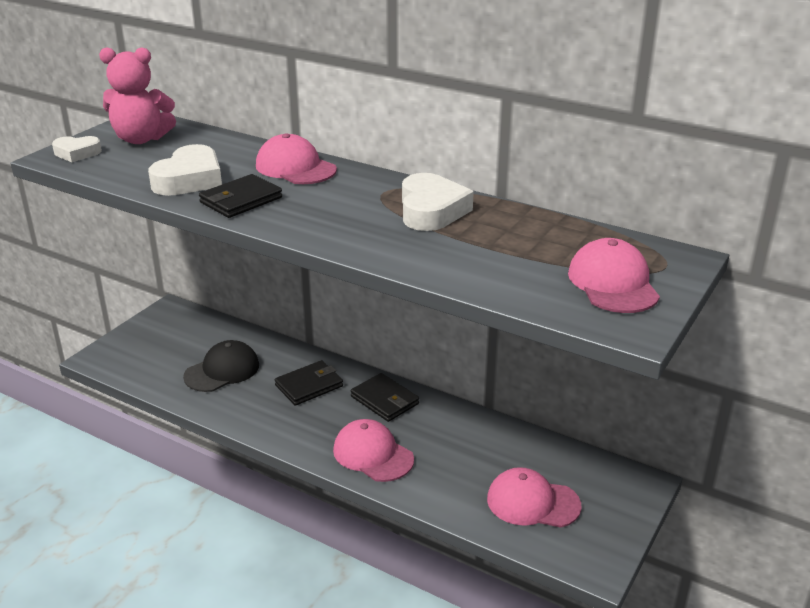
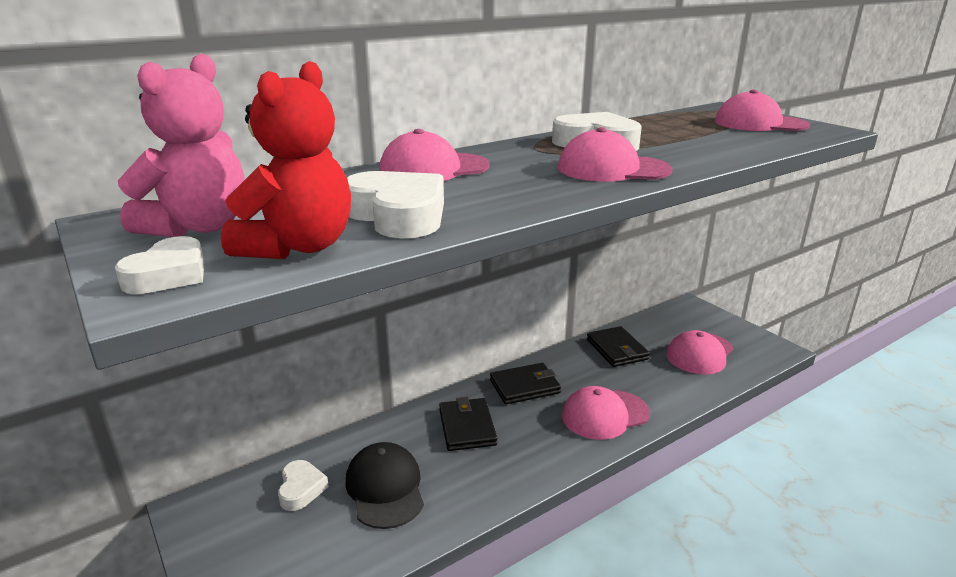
camera: 65 degrees left, 5 degrees down
black wallet [199,174,282,218] -> black wallet moved to [587,326,650,367]
none -> red teddy bear [221,61,351,259]
none -> white heart [278,460,329,511]
none -> pink cap [558,127,672,182]

